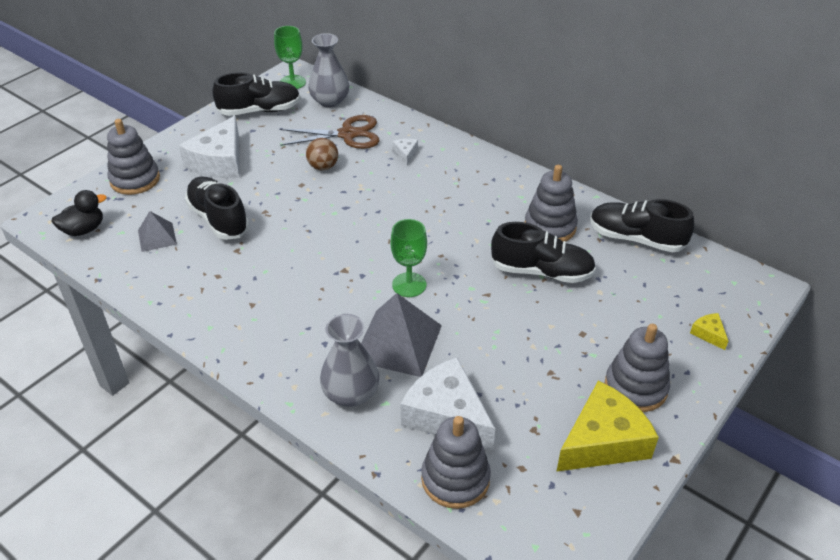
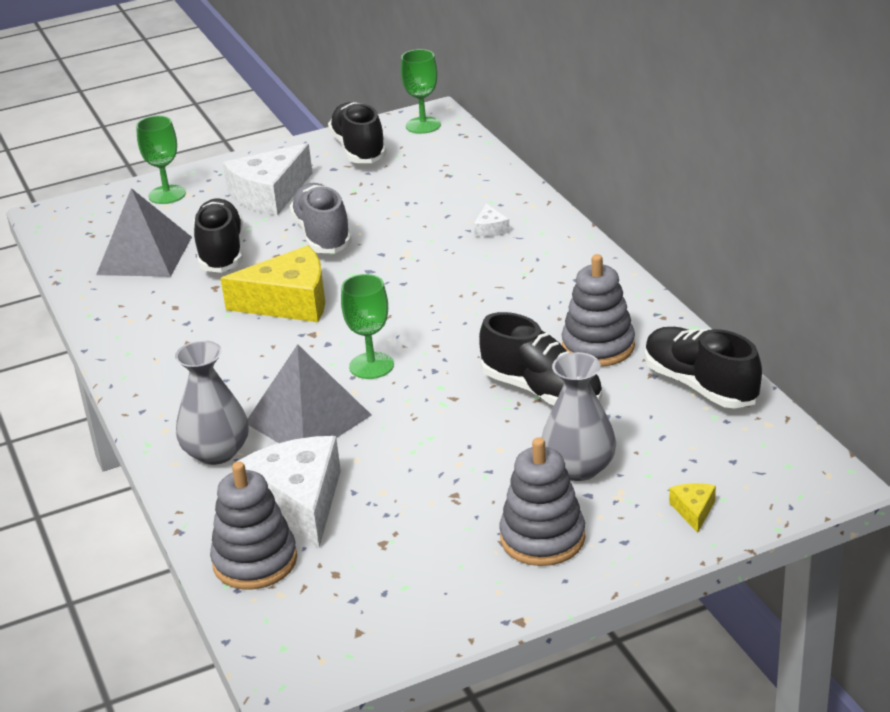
camera: 30 degrees right, 10 degrees down
black duck [51,190,107,236] -> none
grey stacking toy [107,119,160,195] -> green goblet [136,116,186,204]
grey pyramid [138,211,177,252] -> grey pyramid [96,188,192,277], size x1.83
black shoe [213,72,301,116] -> black shoe turned 120 degrees counterclockwise [328,102,387,163]
brown scissors [280,115,379,149] -> none
brown ball [306,138,338,170] -> none
grey vase [308,33,349,107] -> grey vase moved to [542,352,616,481]
white cheese [392,139,418,165] -> white cheese turned 150 degrees clockwise [474,204,510,237]
yellow cheese [556,381,659,472] -> yellow cheese moved to [220,245,325,322]
none -> grey shoe [289,183,352,253]

